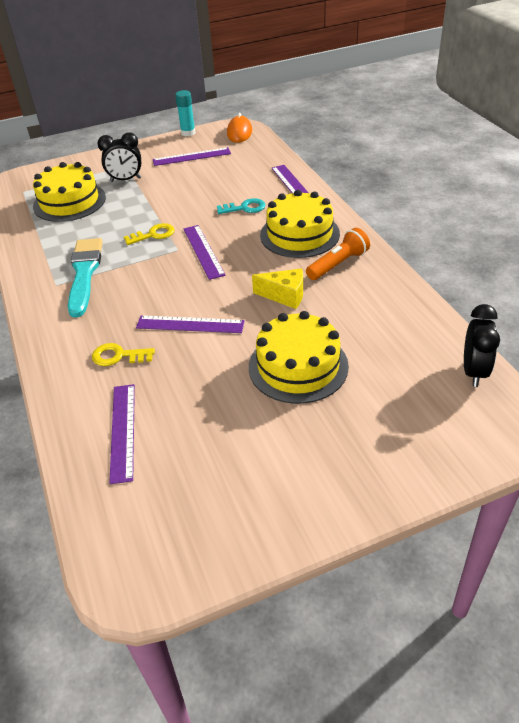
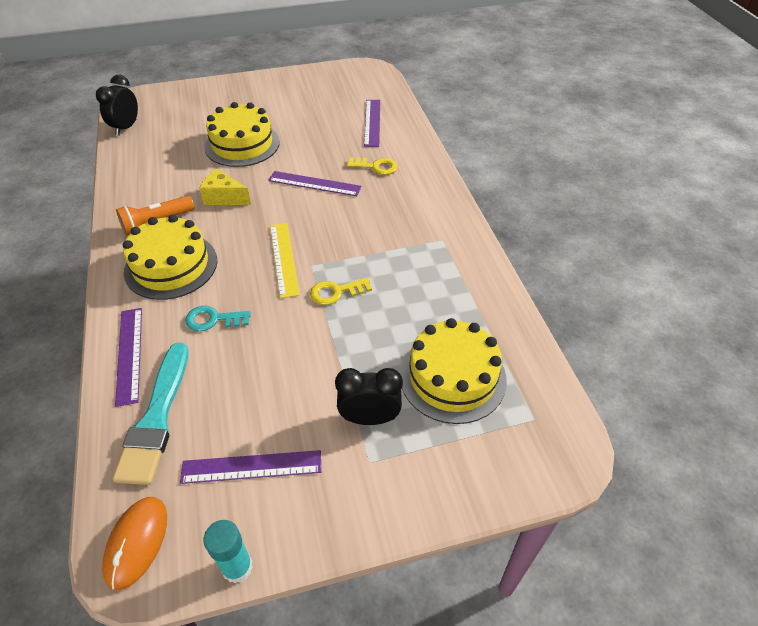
camera: 175 degrees left, 5 degrees up
turquoise brush [68,238,103,318] -> turquoise brush moved to [113,343,188,485]
purple ruler [184,225,226,280] -> yellow ruler [270,223,299,298]

